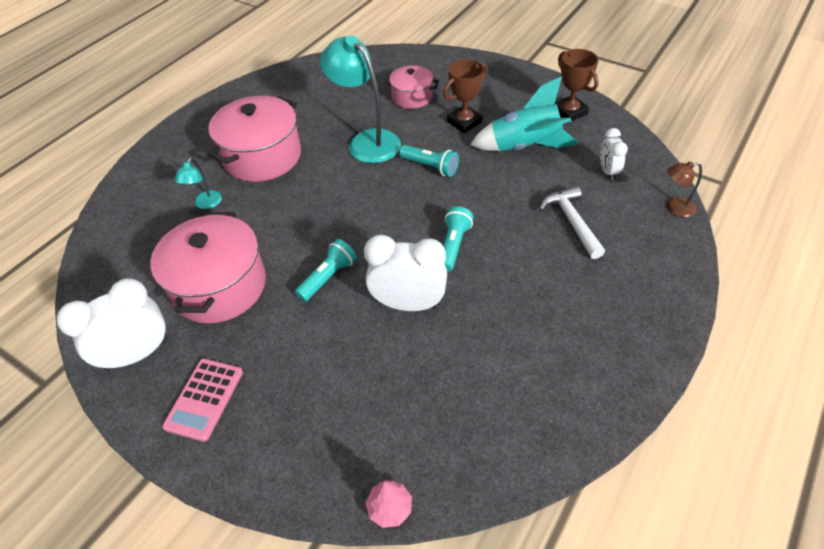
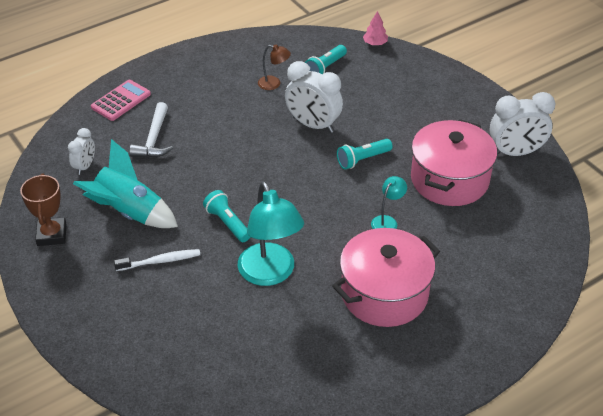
camera: 160 degrees left, 5 degrees down
pink calculator [162,359,243,442] -> pink calculator moved to [91,80,151,121]
turquoise lamp [174,158,222,209] -> turquoise lamp moved to [371,176,407,229]
pink pot [384,65,439,109] -> none
brown trophy [443,59,488,133] -> white toothbrush [114,249,200,271]
turquoise flashlight [443,206,474,272] -> turquoise flashlight moved to [305,45,347,74]
brown lamp [667,161,702,218] -> brown lamp moved to [258,44,291,90]

